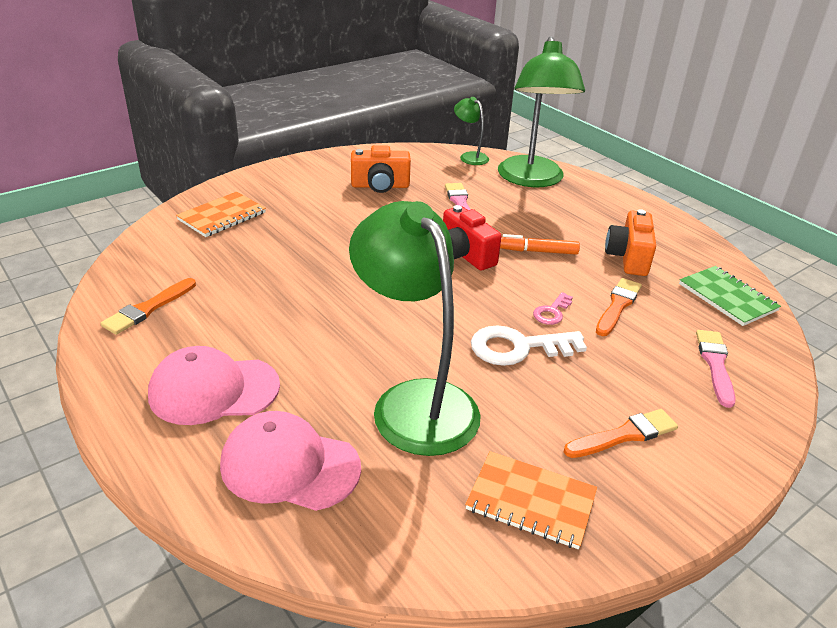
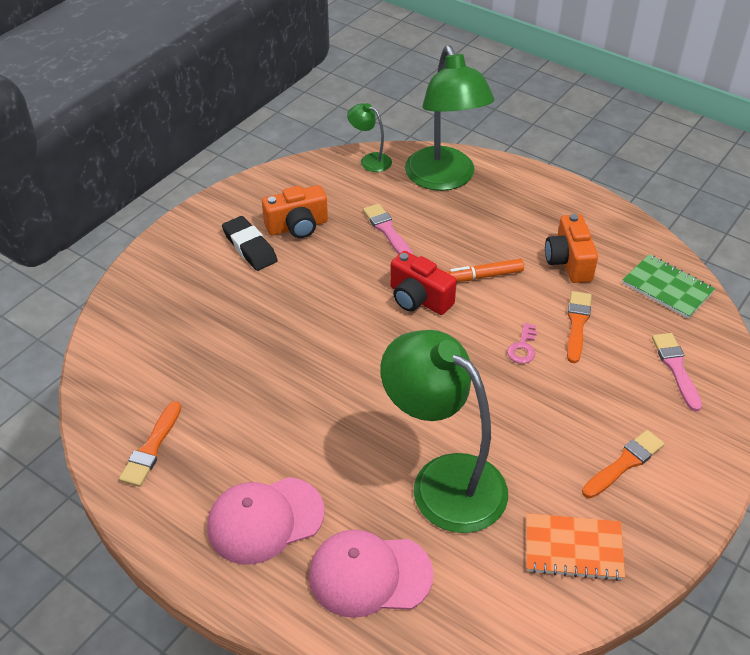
camera: 15 degrees left, 10 degrees up
orange notebook [176,192,266,237] -> none
white key [471,326,587,366] -> none
none -> black eraser [222,216,278,271]

